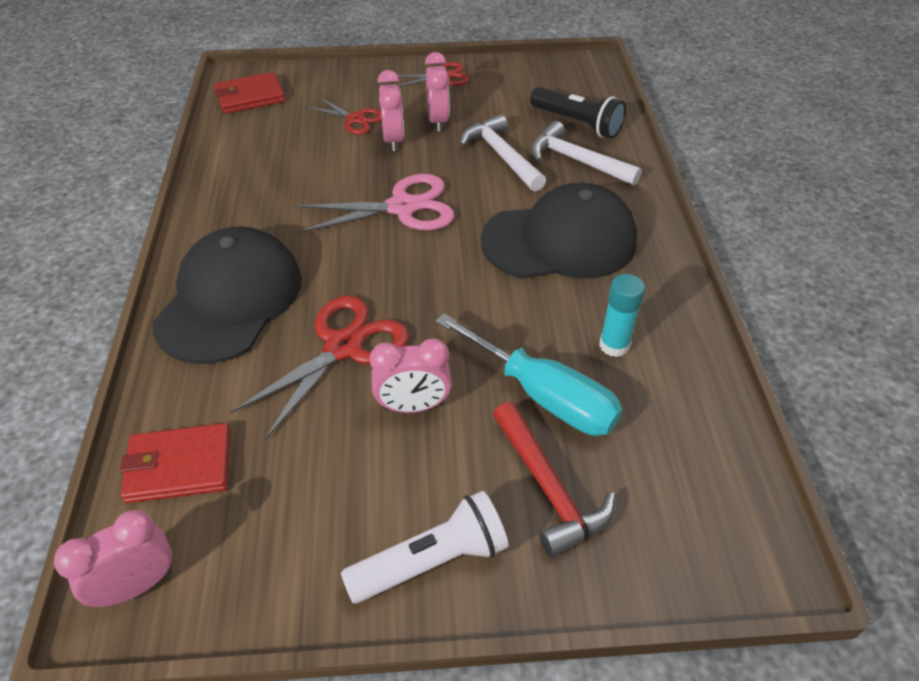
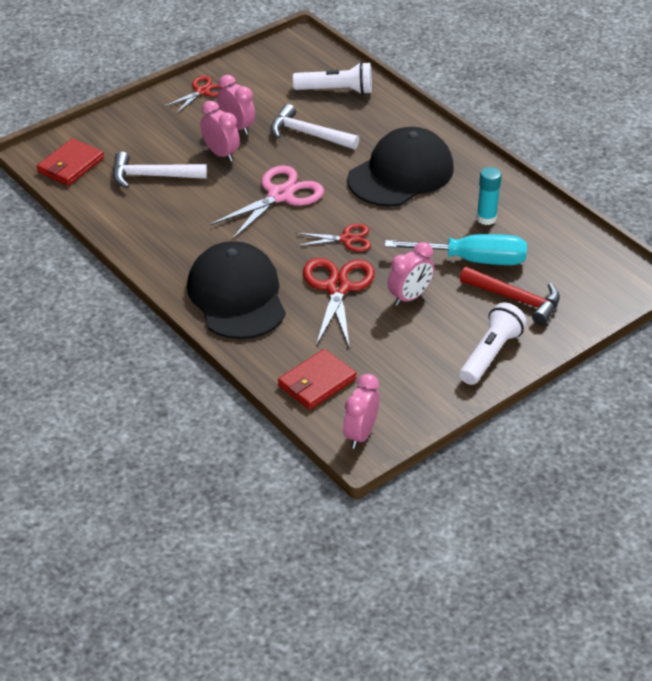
camera: 35 degrees left, 5 degrees down
red scissors [306,97,382,134] -> red scissors moved to [296,224,371,252]
black flashlight [530,87,626,139] -> white flashlight [293,62,372,95]
white hammer [531,121,642,185] -> white hammer moved to [113,152,207,188]

